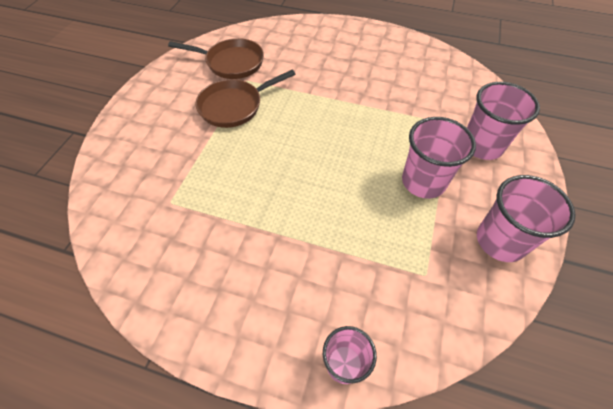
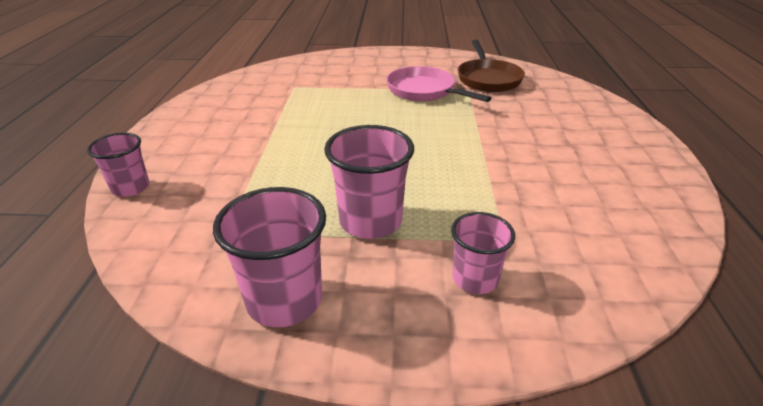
camera: 75 degrees right, 20 degrees down
brown pan [195,70,296,128] -> pink pan [386,66,491,102]
pink cup [467,82,540,160] -> pink cup [451,212,515,294], size x0.63

